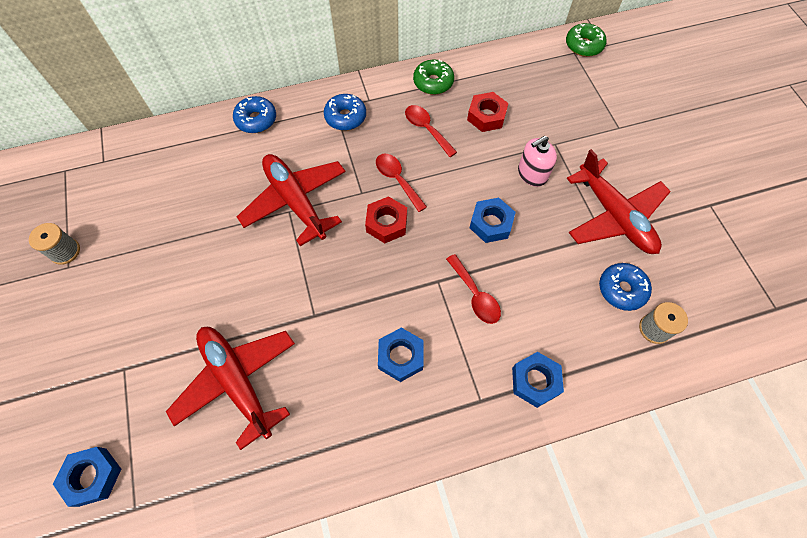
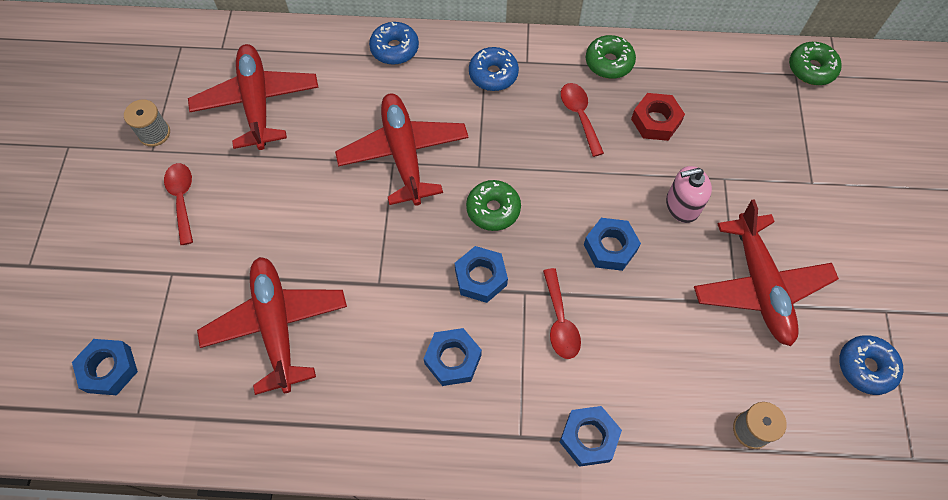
camera: 20 degrees right, 0 degrees up
red nut [365,196,407,243] -> green donut [466,180,521,231]
red spoon [376,154,427,212] -> red spoon moved to [164,163,193,245]
blue donut [599,263,652,311] -> blue donut moved to [839,335,903,395]
none -> red plane [188,44,318,150]
none -> blue nut [455,246,508,303]

